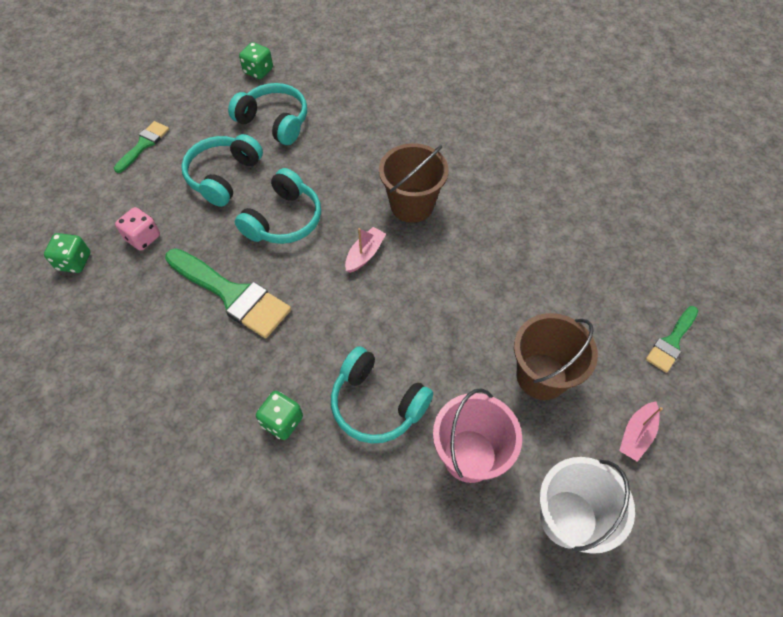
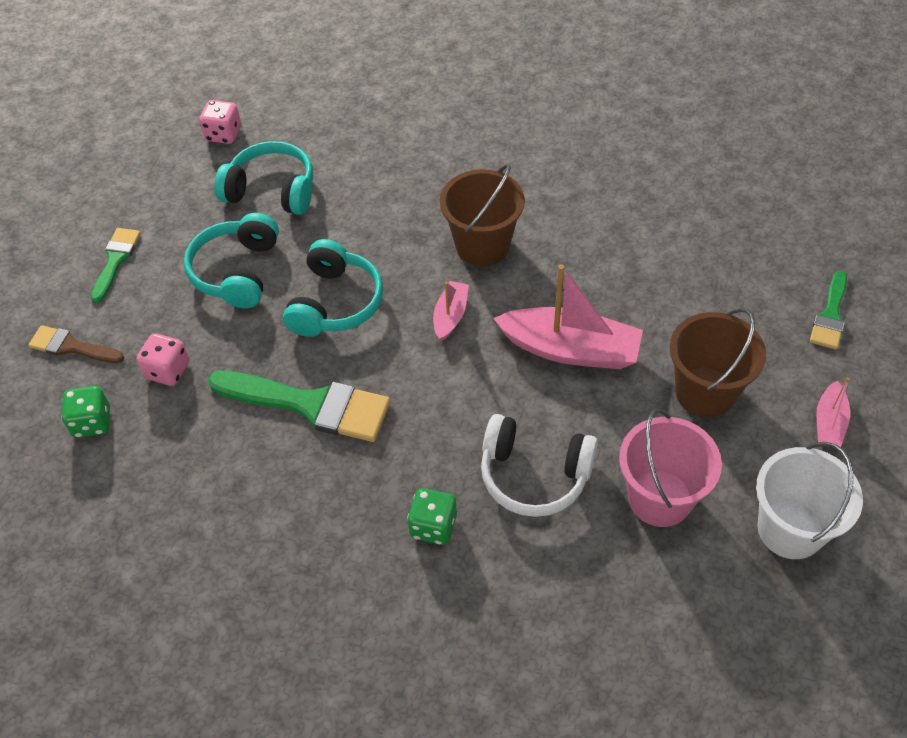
camera: 15 degrees left, 5 degrees down
green dice [239,42,273,79] -> pink dice [199,100,241,144]
turquoise headphones [331,346,433,444] -> white headphones [481,414,598,517]
none -> brown brush [28,325,124,363]
none -> pink boat [493,264,643,369]

